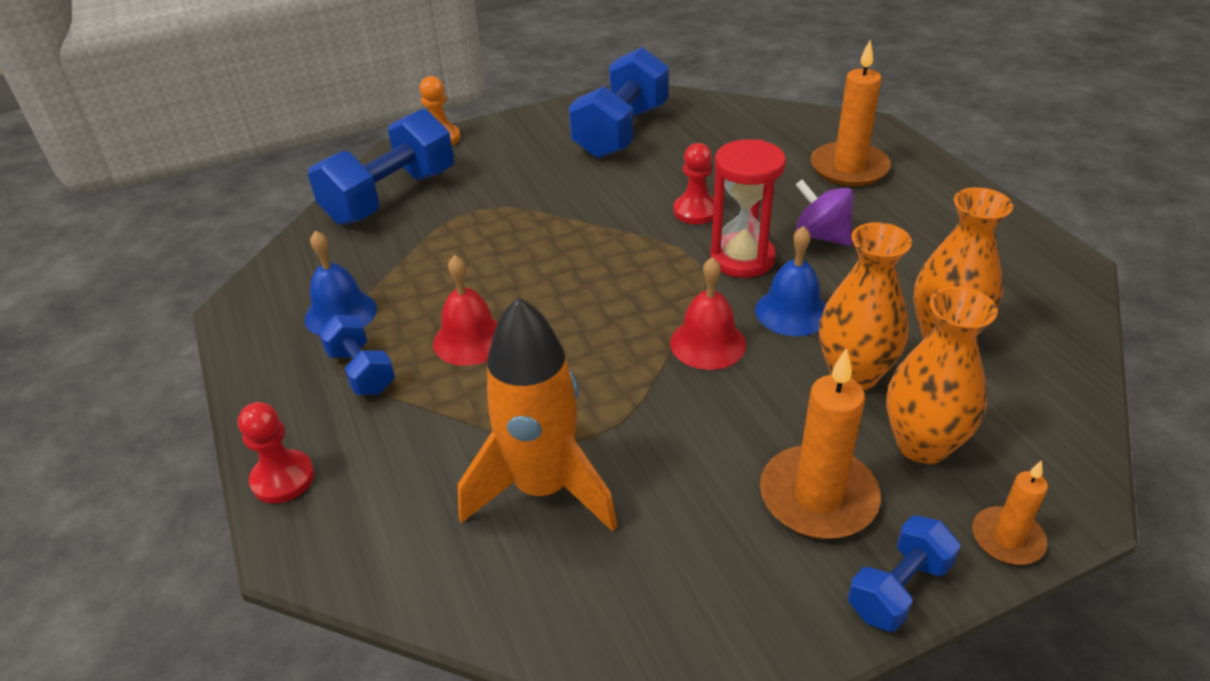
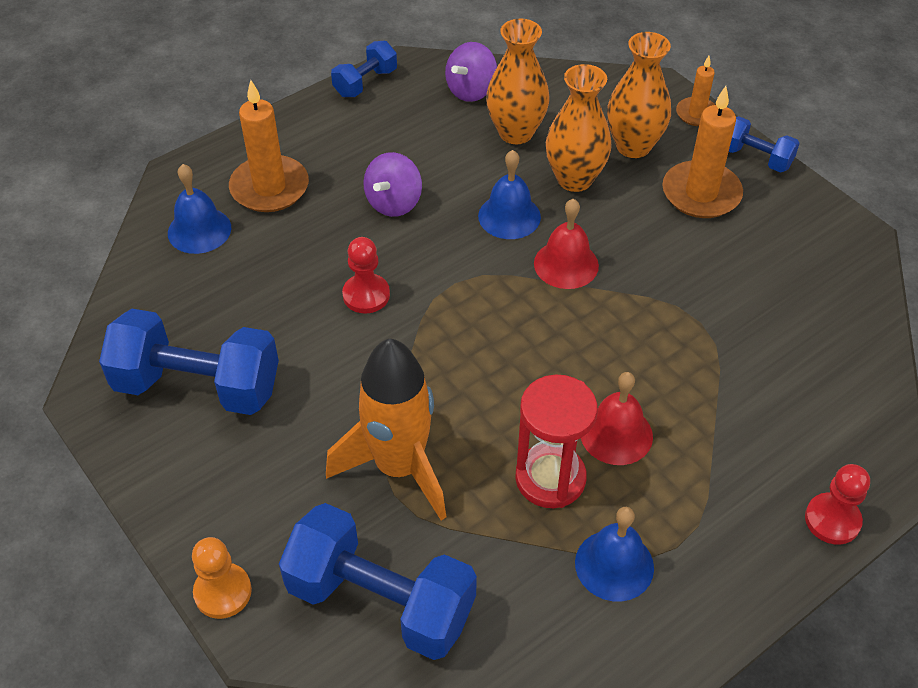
camera: 105 degrees left, 10 degrees up
blue dumbbell [318,315,395,395] -> blue dumbbell moved to [331,41,397,97]
orange rocket [458,297,617,531] -> orange rocket moved to [326,339,446,520]
red hourglass [710,139,786,278] -> red hourglass moved to [515,374,598,508]
none -> blue bell [168,164,231,254]
none -> purple spinning top [445,42,497,102]

